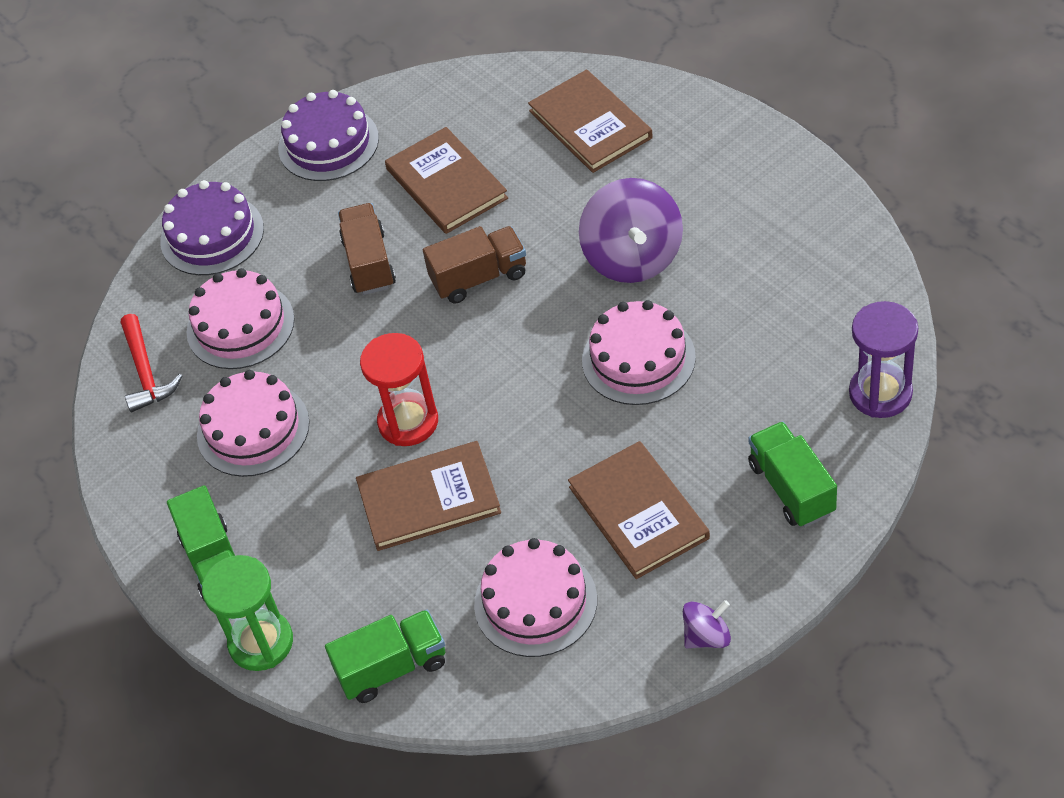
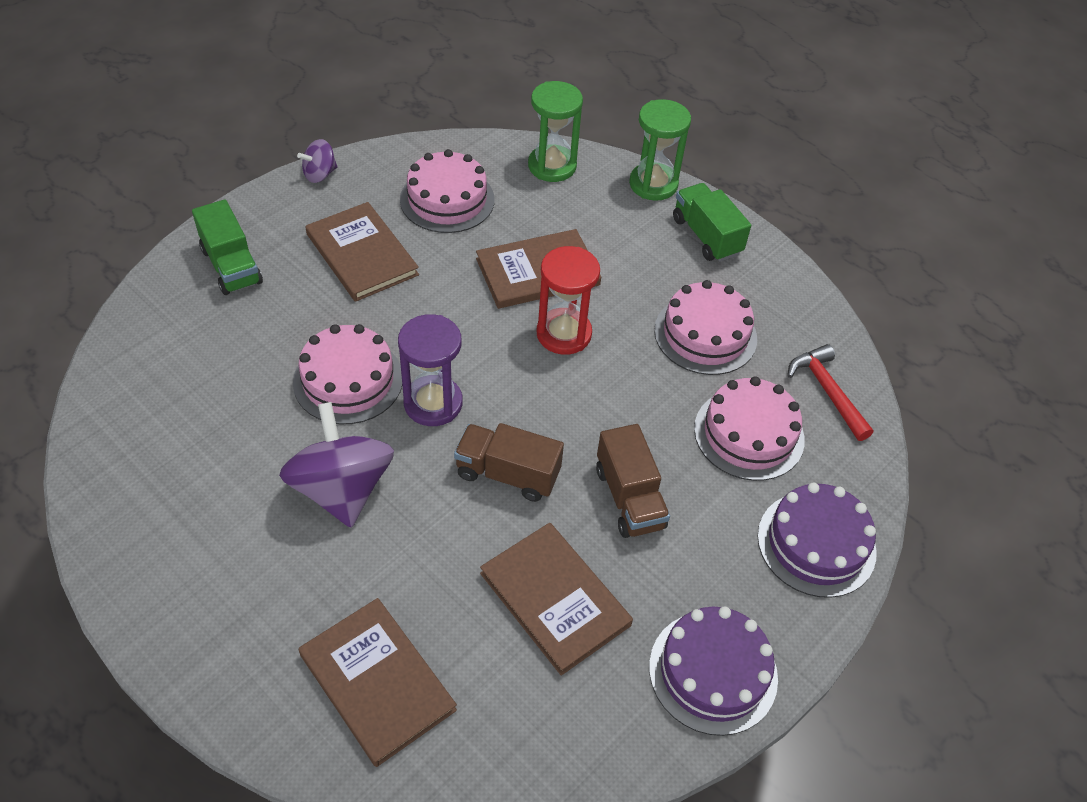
camera: 165 degrees right, 0 degrees up
green truck [325,610,445,703] -> green hourglass [528,81,583,182]
brown truck [423,226,526,304] -> brown truck turned 45 degrees clockwise [454,423,564,502]
purple hourglass [849,301,918,418] -> purple hourglass moved to [398,314,463,426]

